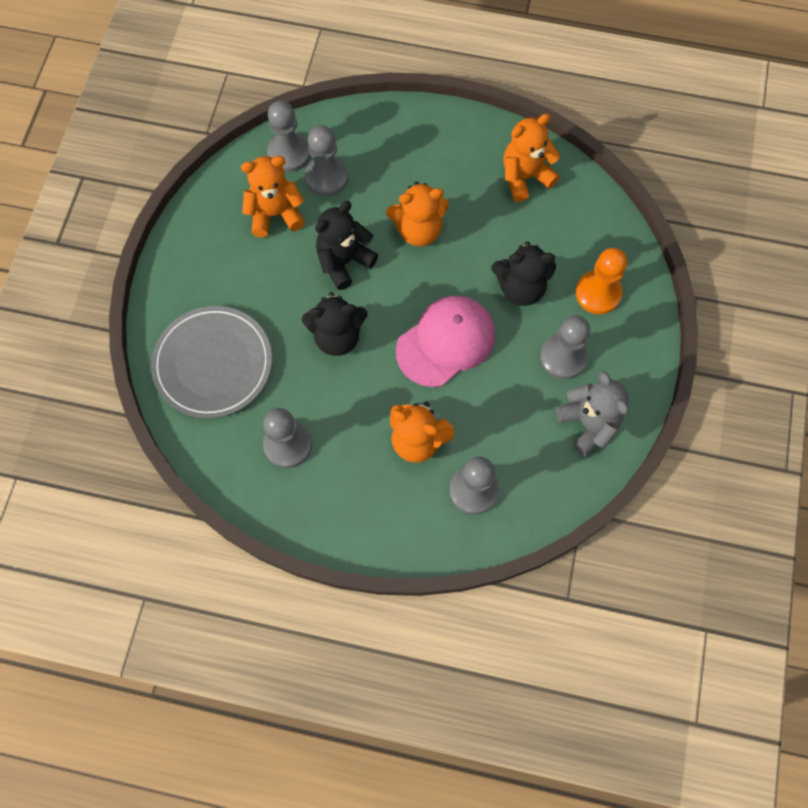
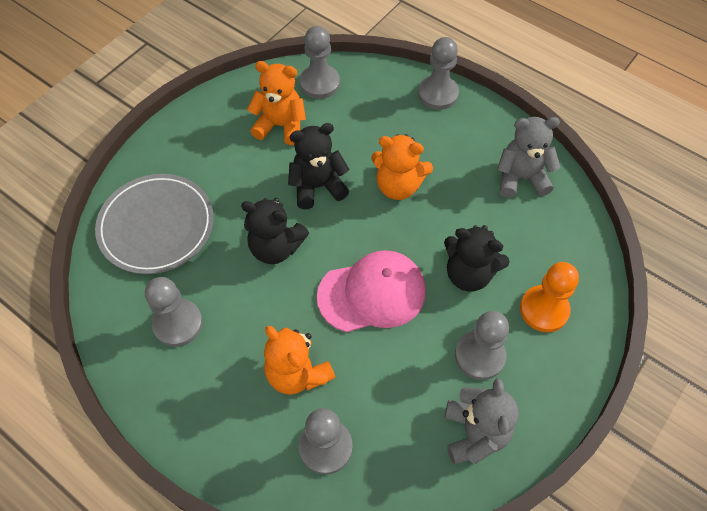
camera: 25 degrees right, 10 degrees down
grey pawn [305,125,349,196] -> grey pawn moved to [418,37,459,110]
orange teddy bear [504,114,560,202] -> grey teddy bear [497,117,561,198]

